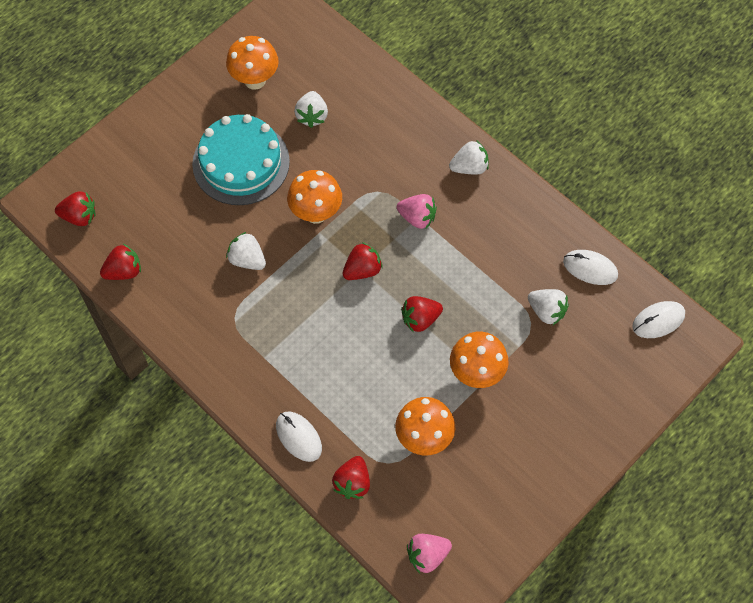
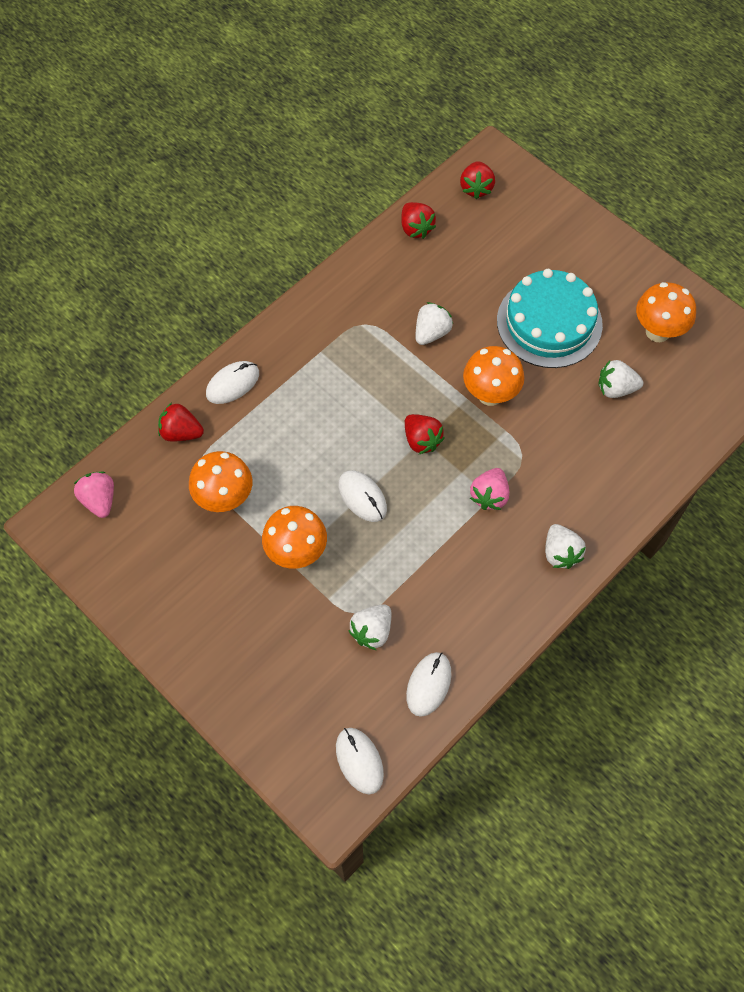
camera: 90 degrees right, 0 degrees up
red strawberry [401,296,443,333] -> white mouse [338,470,387,522]

